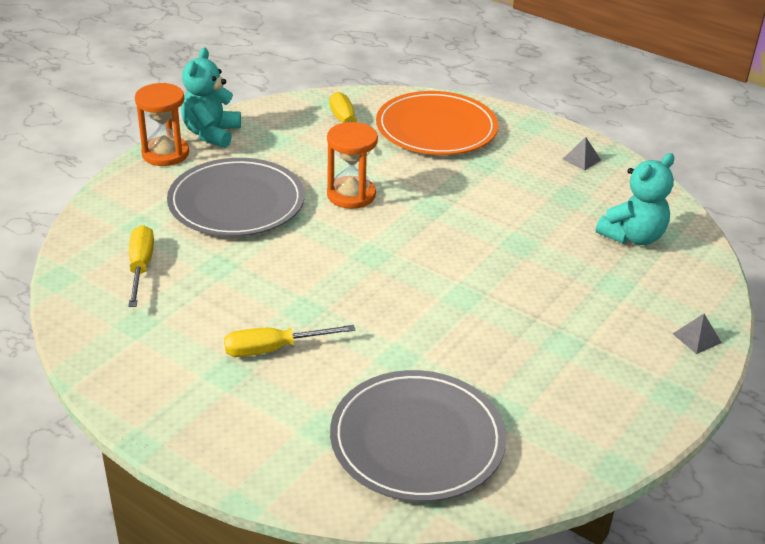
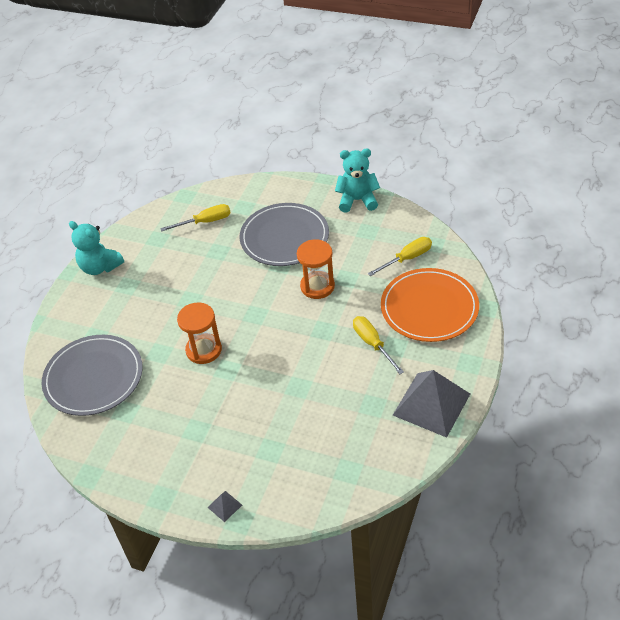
camera: 80 degrees right, 10 degrees up
orange hourglass [135,83,189,166] -> orange hourglass moved to [177,302,222,364]
yellow screwdriver [224,325,355,357] -> yellow screwdriver moved to [353,316,404,374]
grey pyramid [563,137,601,170] -> grey pyramid [393,370,470,438], size x2.50
turquoise teddy bear [596,153,674,245] -> turquoise teddy bear moved to [69,221,124,275]

